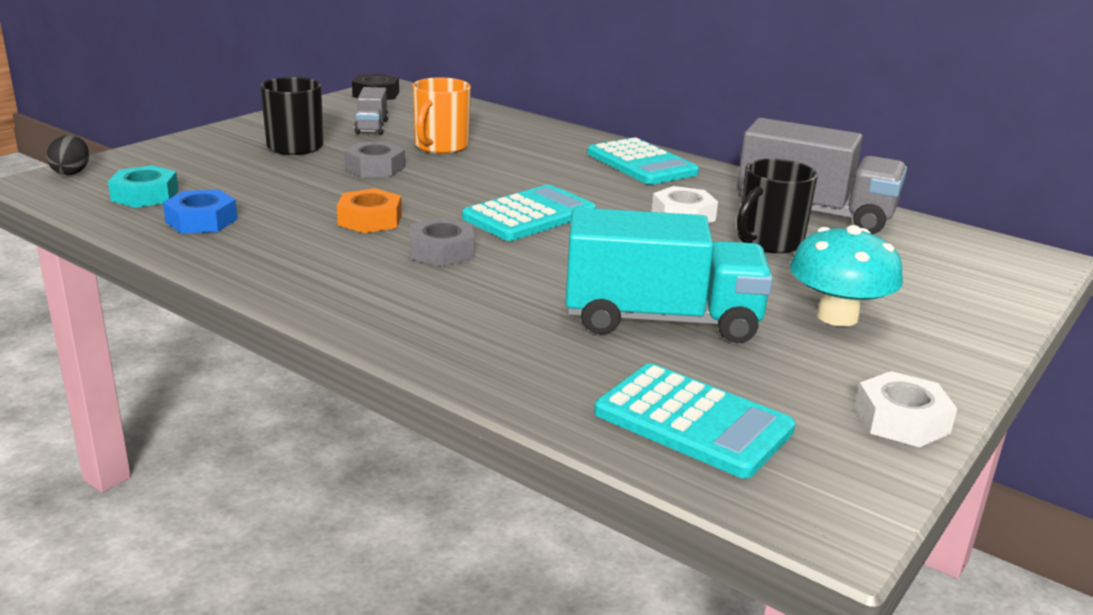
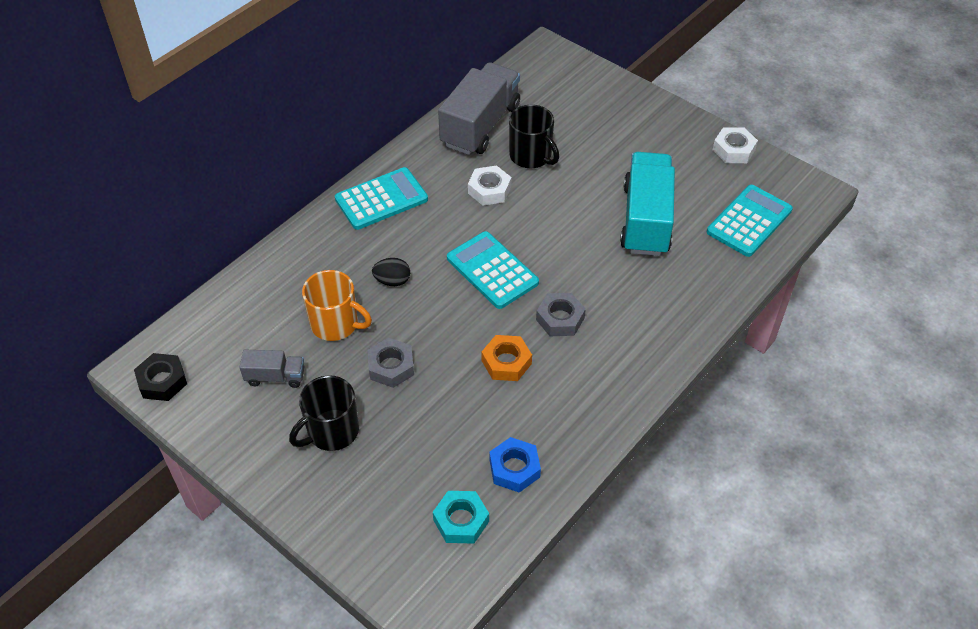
camera: 85 degrees left, 25 degrees up
black egg [46,135,89,175] -> black egg moved to [372,258,410,286]
turquoise mushroom [790,225,903,326] -> none

